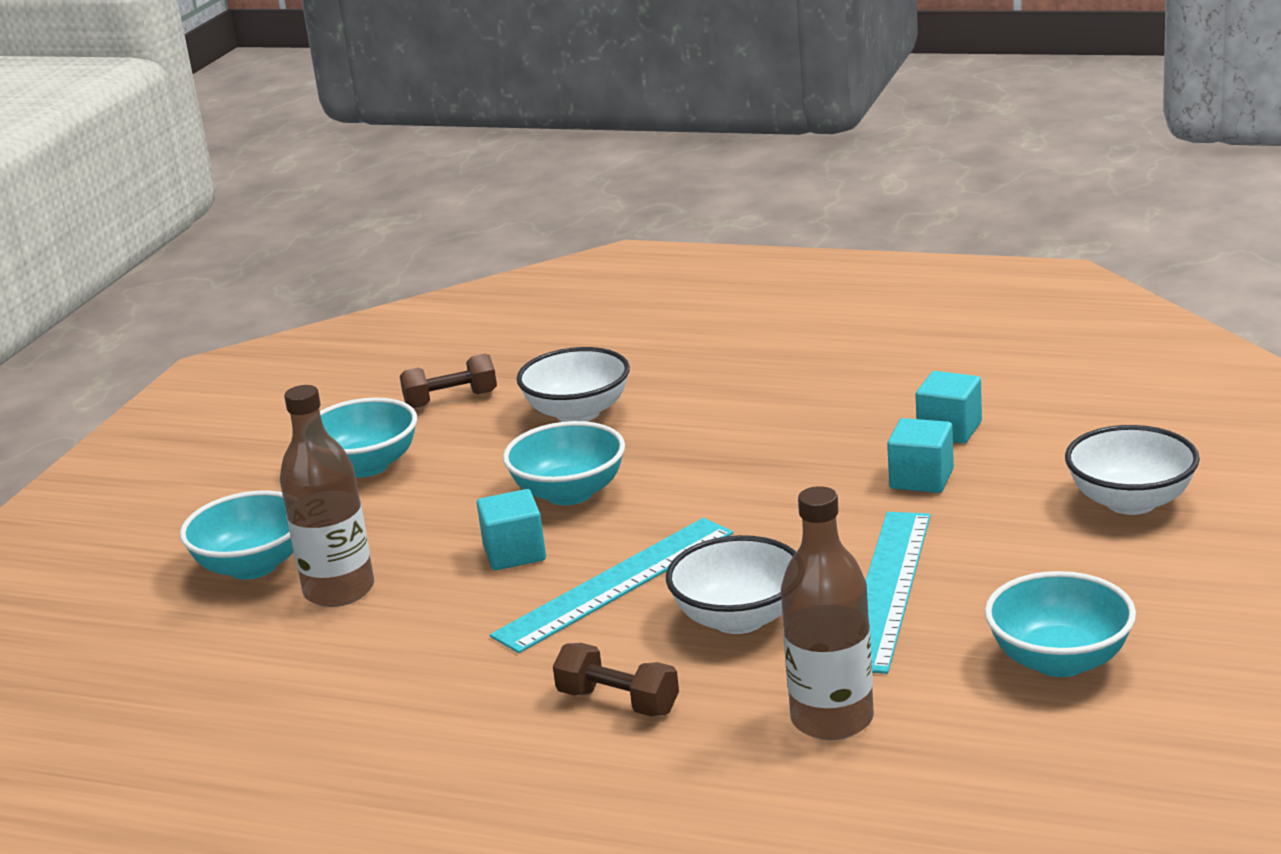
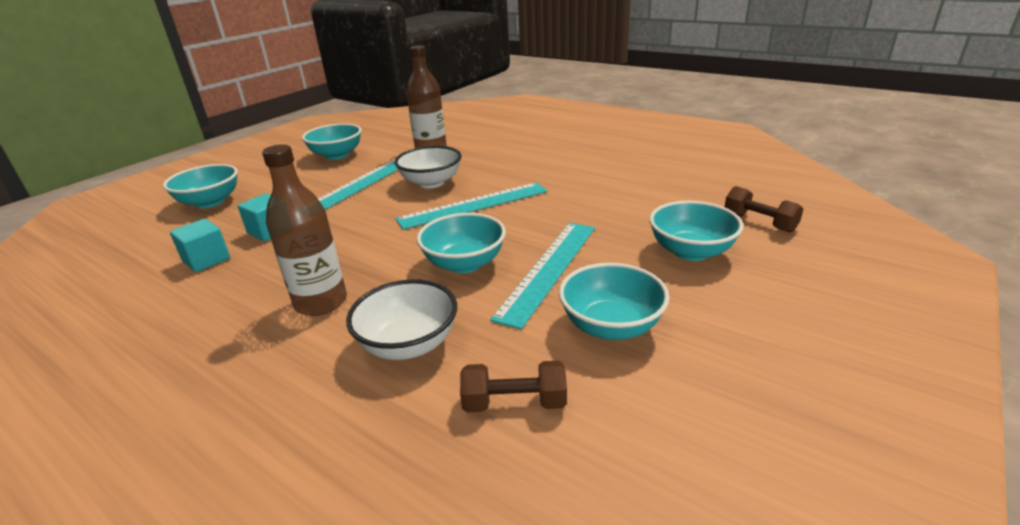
camera: 165 degrees left, 5 degrees up
brown bottle [280,385,374,607] -> brown bottle moved to [262,144,347,316]
turquoise cube [477,489,546,570] -> none
brown dumbbell [553,643,679,717] -> brown dumbbell moved to [725,186,803,232]
white bowl [1065,425,1200,515] -> turquoise bowl [163,164,238,208]
none -> turquoise ruler [490,223,595,329]

